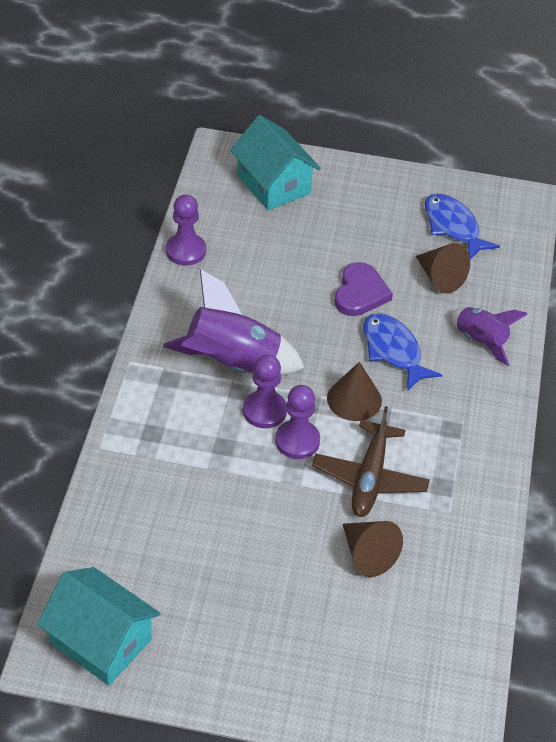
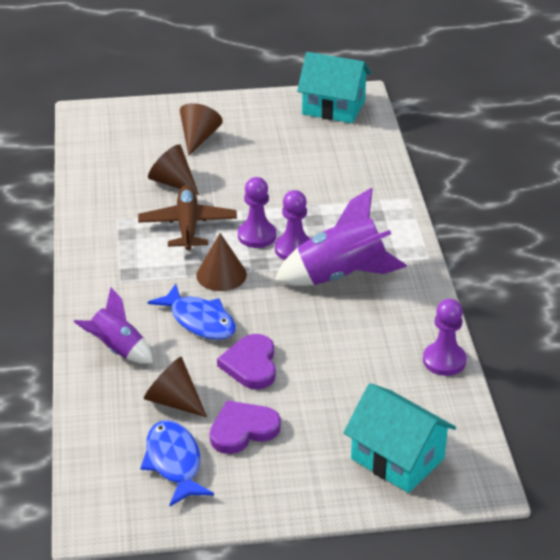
camera: 165 degrees right, 10 degrees down
blue fish [425,193,500,259] -> blue fish turned 150 degrees counterclockwise [141,420,214,507]
none -> brown cone [180,103,223,156]
none -> purple heart [210,400,281,454]

